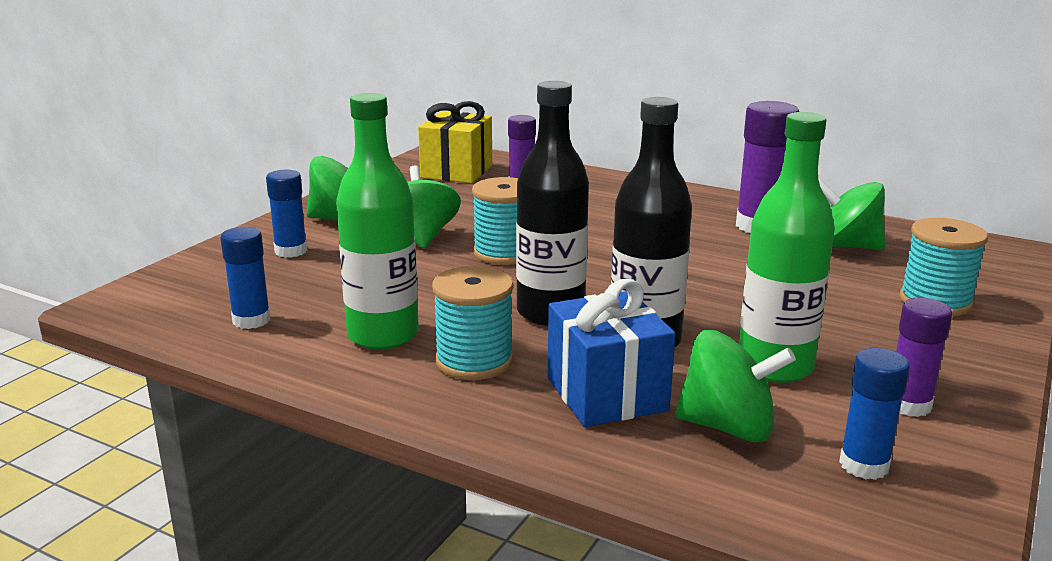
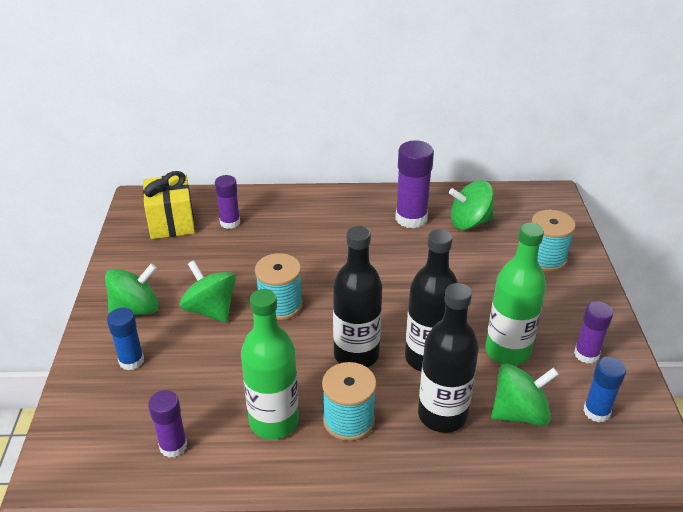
camera: 30 degrees left, 15 degrees up
blue glue stick [220,227,271,329] -> purple glue stick [148,390,187,458]
blue gift [548,279,676,427] -> black bottle [418,283,479,433]

